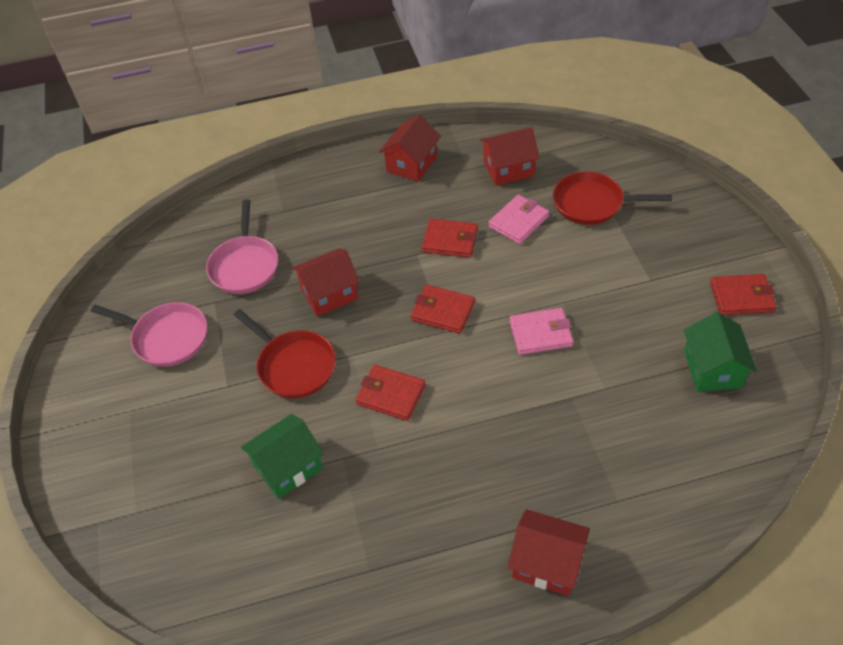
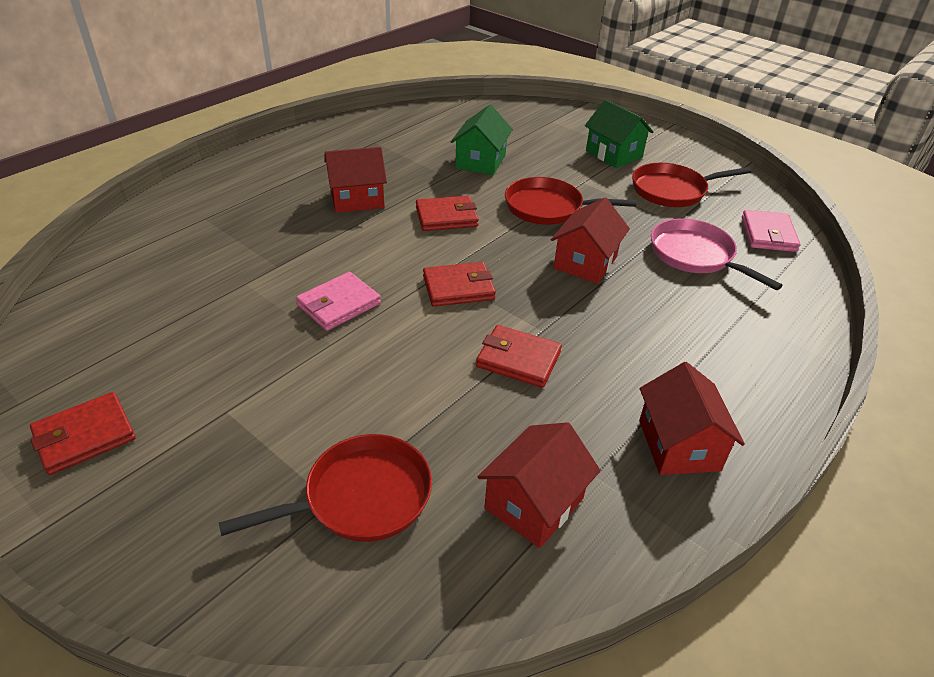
camera: 140 degrees right, 10 degrees down
pink pan [91,302,207,367] -> red pan [632,163,751,207]
red wallet [422,219,478,258] -> red wallet turned 45 degrees clockwise [476,325,562,388]
pink wallet [488,195,549,244] -> pink wallet moved to [742,210,800,252]
red house [508,509,590,596] -> red house moved to [324,147,387,213]
green house [684,312,757,392] -> green house moved to [585,100,653,168]

